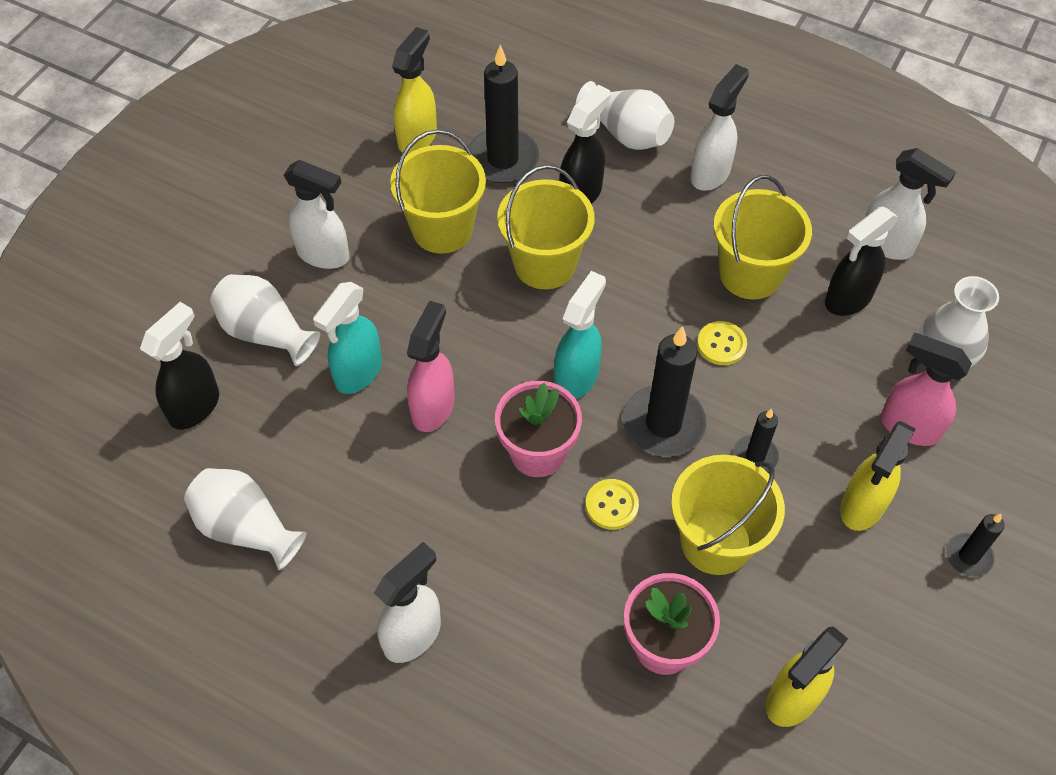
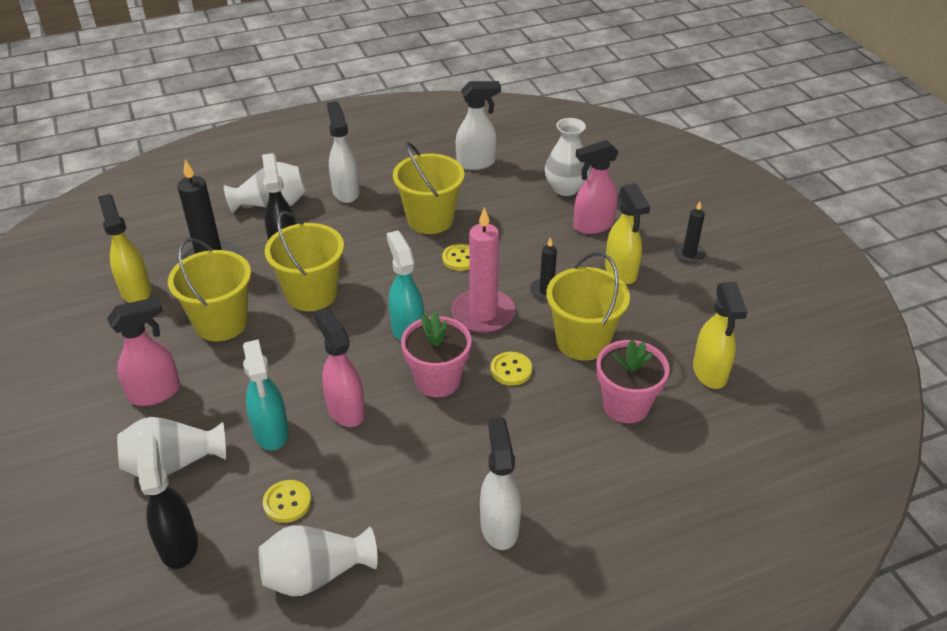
camera: 50 degrees left, 15 degrees down
white spray bottle [284,160,349,269] -> pink spray bottle [107,297,180,406]
black candle [623,326,707,457] -> pink candle [451,207,515,333]
black spray bottle [825,206,899,316] -> none
none -> yellow button [263,480,311,523]

